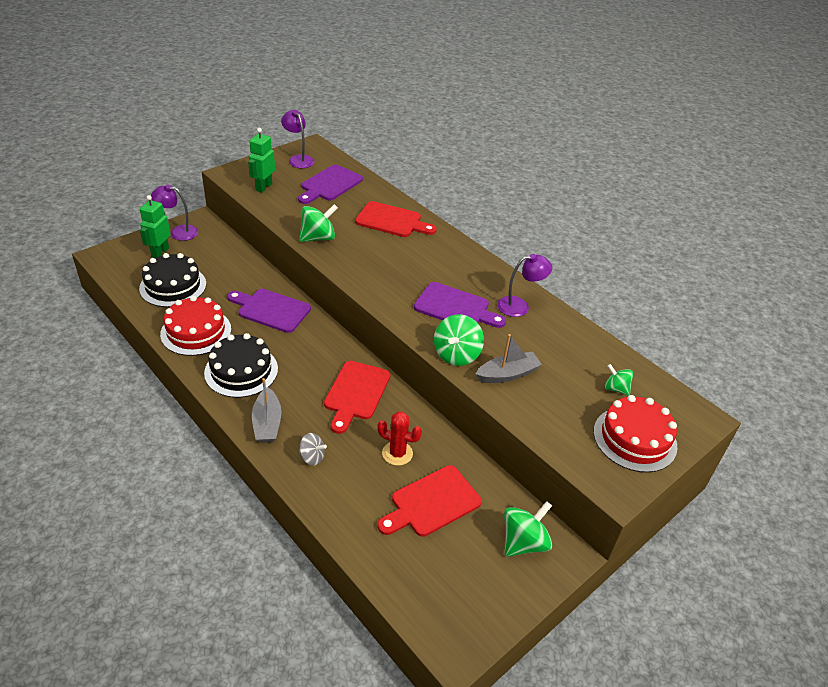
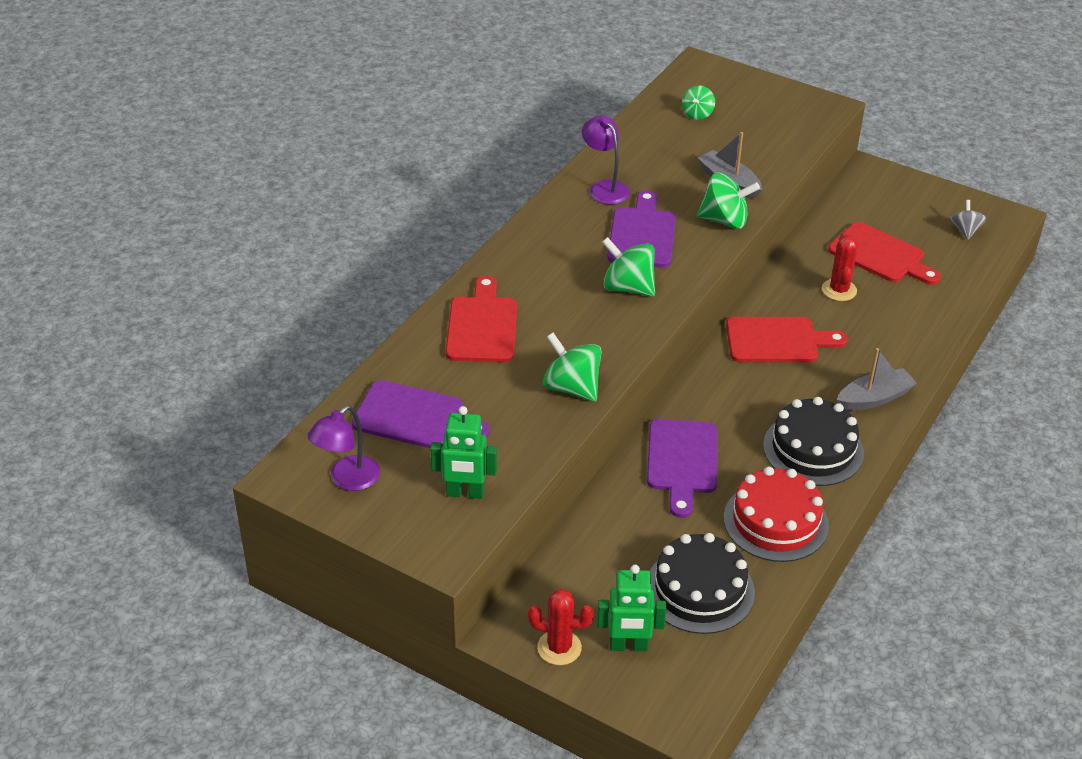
camera: 105 degrees left, 0 degrees up
purple lamp [151,184,198,241] -> red cactus [528,589,594,665]
grey spinning top [298,433,327,465] -> grey spinning top moved to [950,200,986,240]
green spinning top [504,501,552,557] -> green spinning top moved to [602,237,655,297]
red cake [593,395,678,473] -> none

